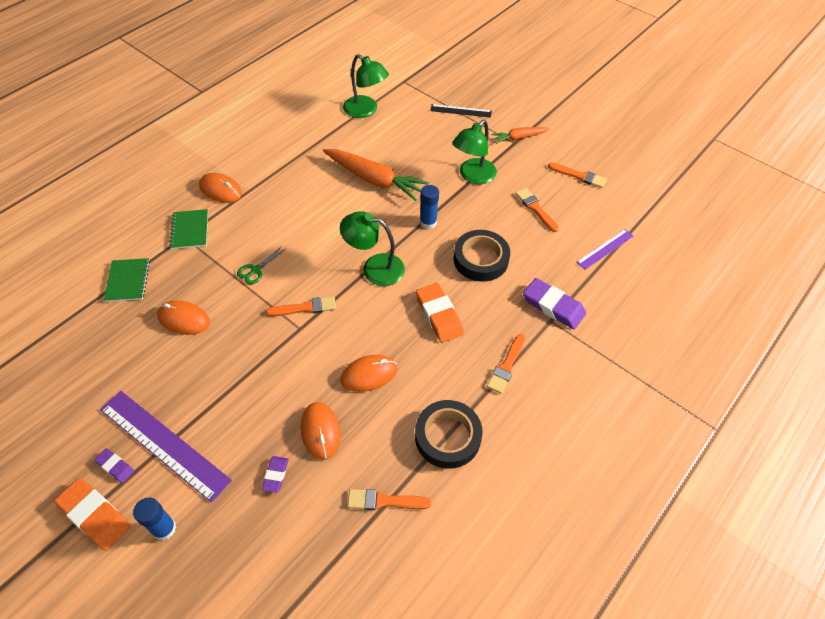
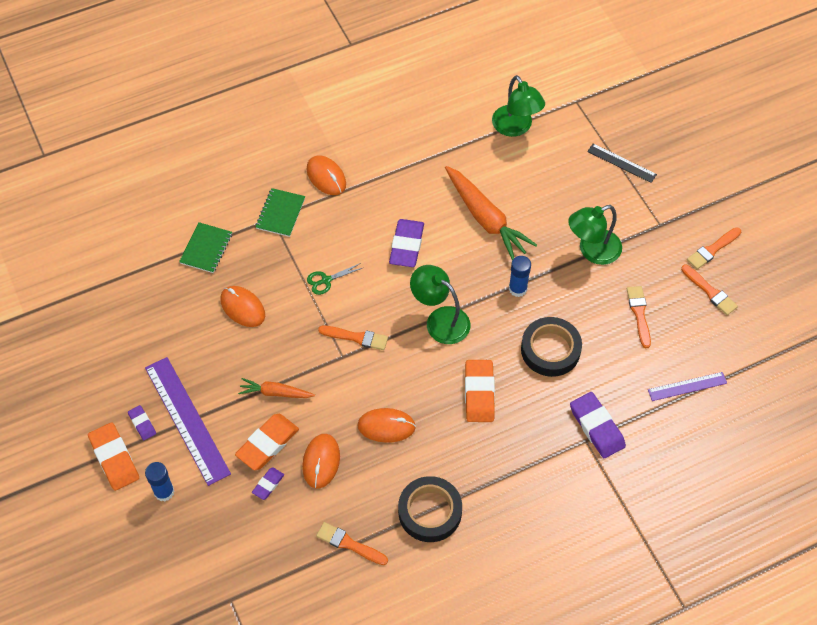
camera: 25 degrees right, 5 degrees up
orange brush [487,334,526,394] -> orange brush moved to [687,227,741,269]
orange carrot [491,127,550,144] -> orange carrot moved to [238,378,315,398]
none -> orange eraser [235,414,299,470]
none -> purple eraser [389,219,424,267]

